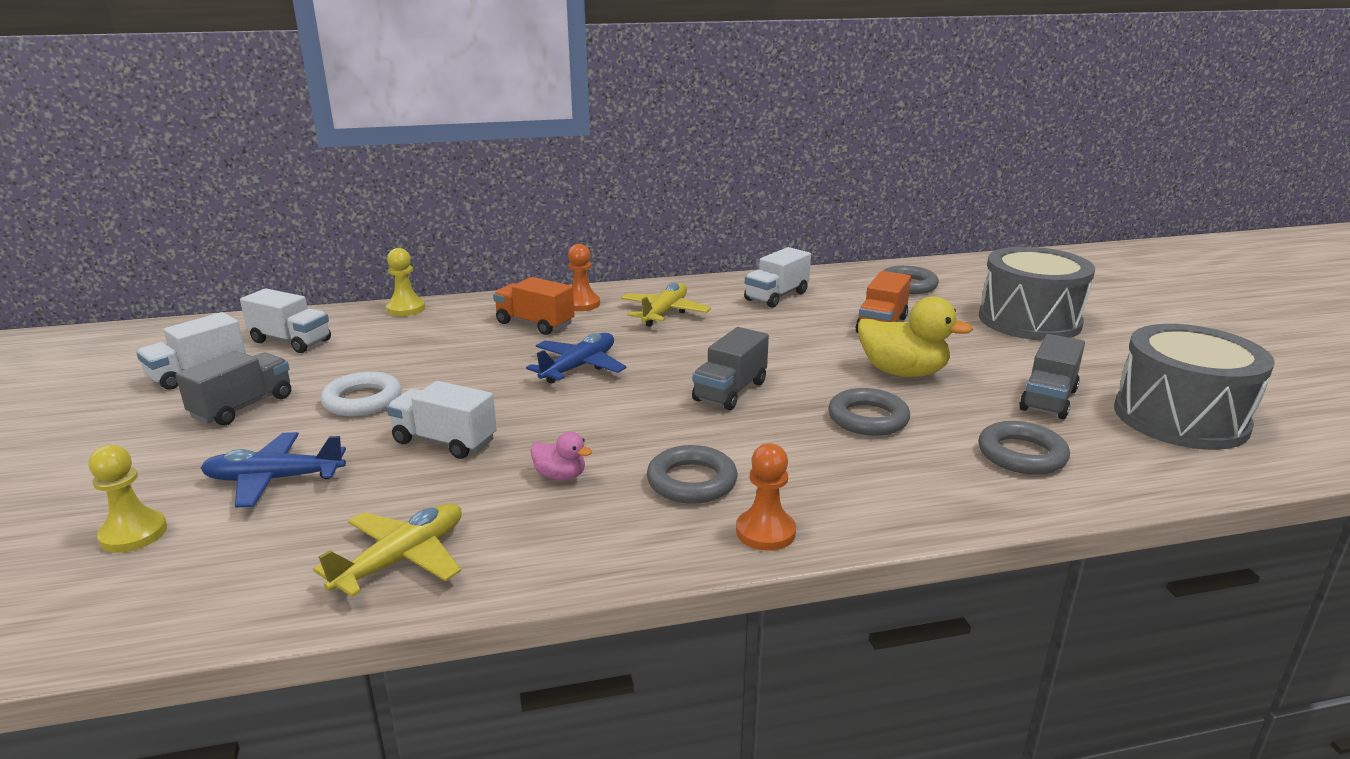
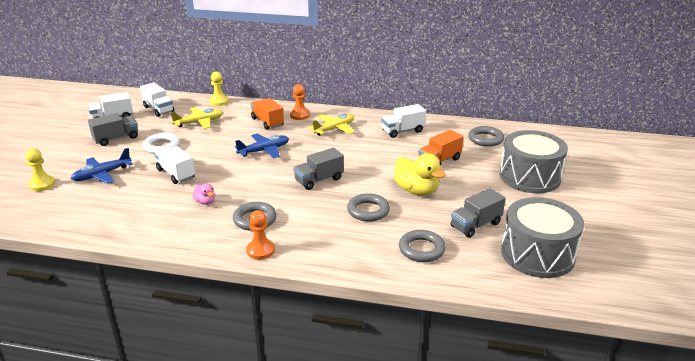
camera: 25 degrees right, 5 degrees up
blue plane [201,432,346,507] -> blue plane turned 60 degrees counterclockwise [71,148,133,183]
yellow plane [313,503,462,597] -> yellow plane moved to [170,107,223,129]

